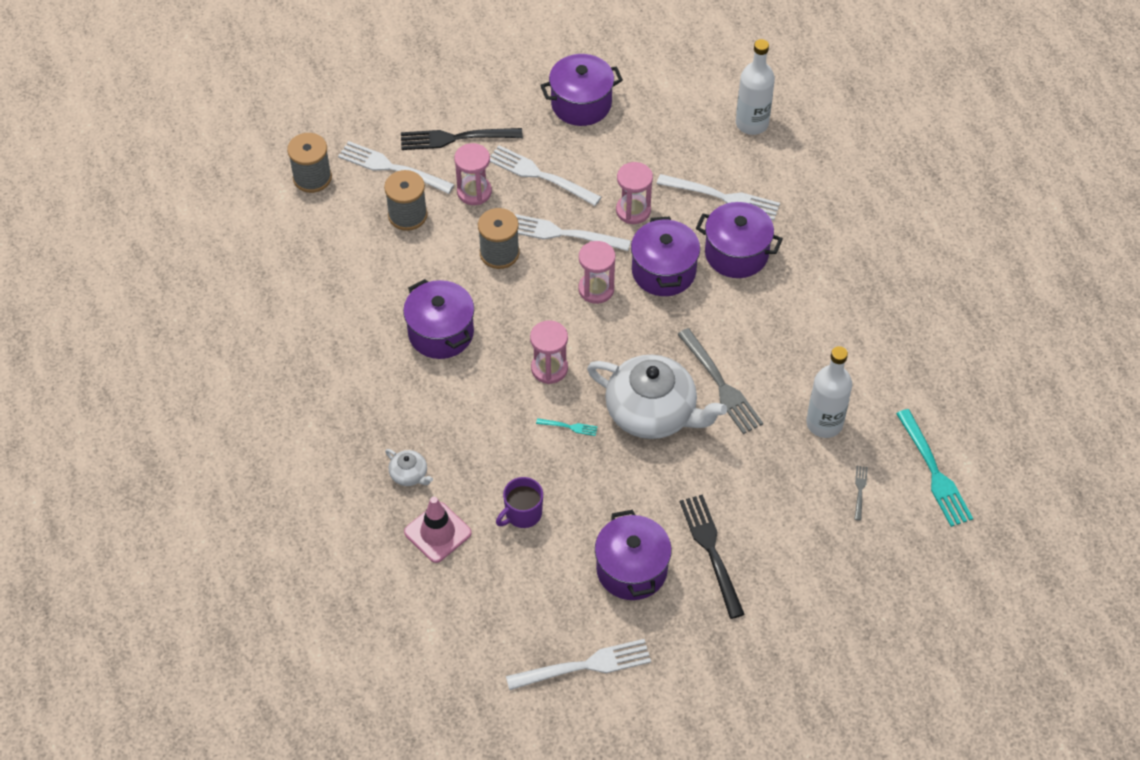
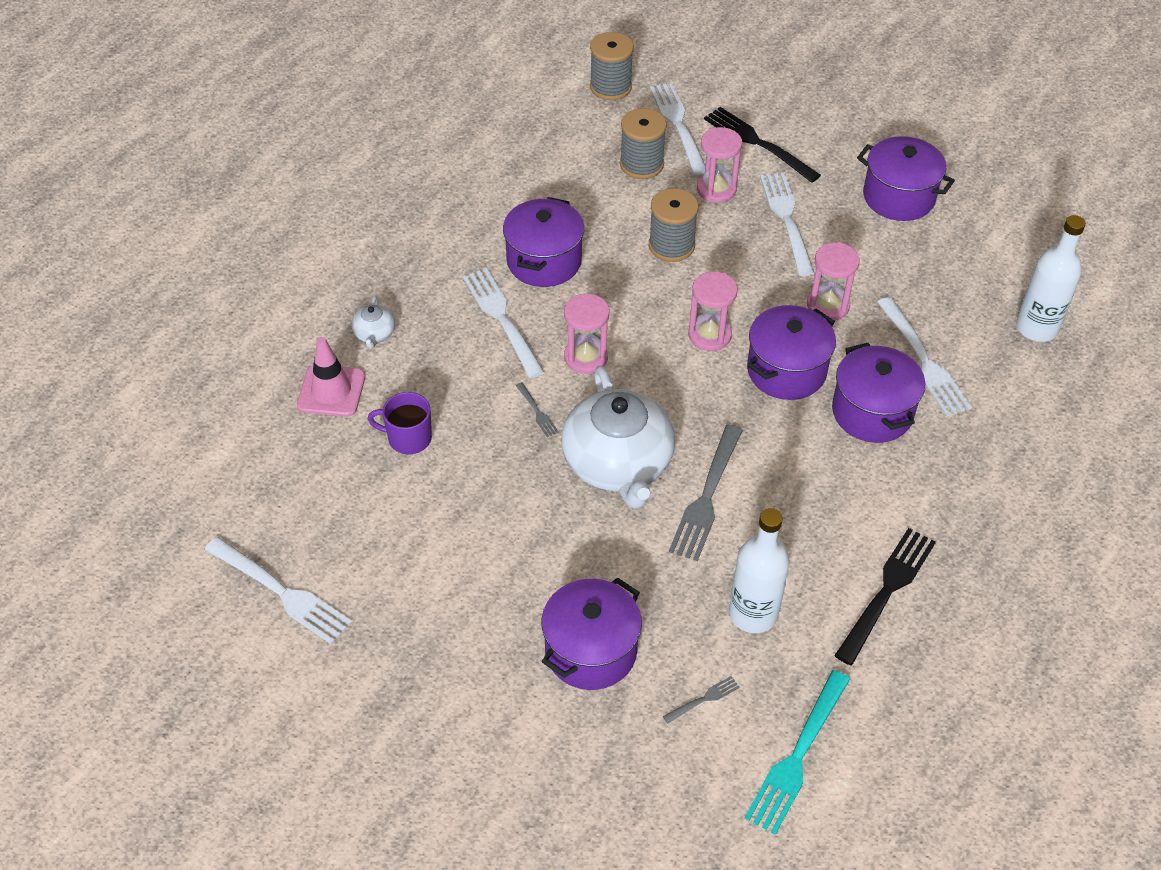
camera: 50 degrees right, 5 degrees down
white fork [514,214,631,251] -> white fork moved to [463,268,544,378]
turquoise fork [536,418,598,436] -> grey fork [515,382,559,437]
purple pot [595,510,672,600] -> purple pot moved to [542,577,642,690]
black fork [680,495,745,619] -> black fork moved to [834,528,936,665]

